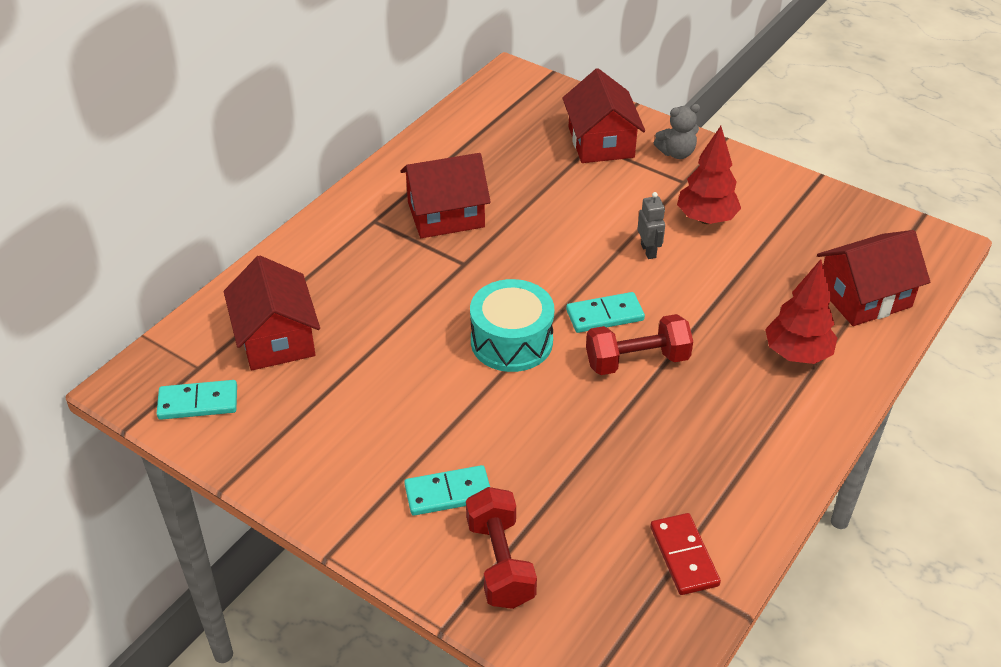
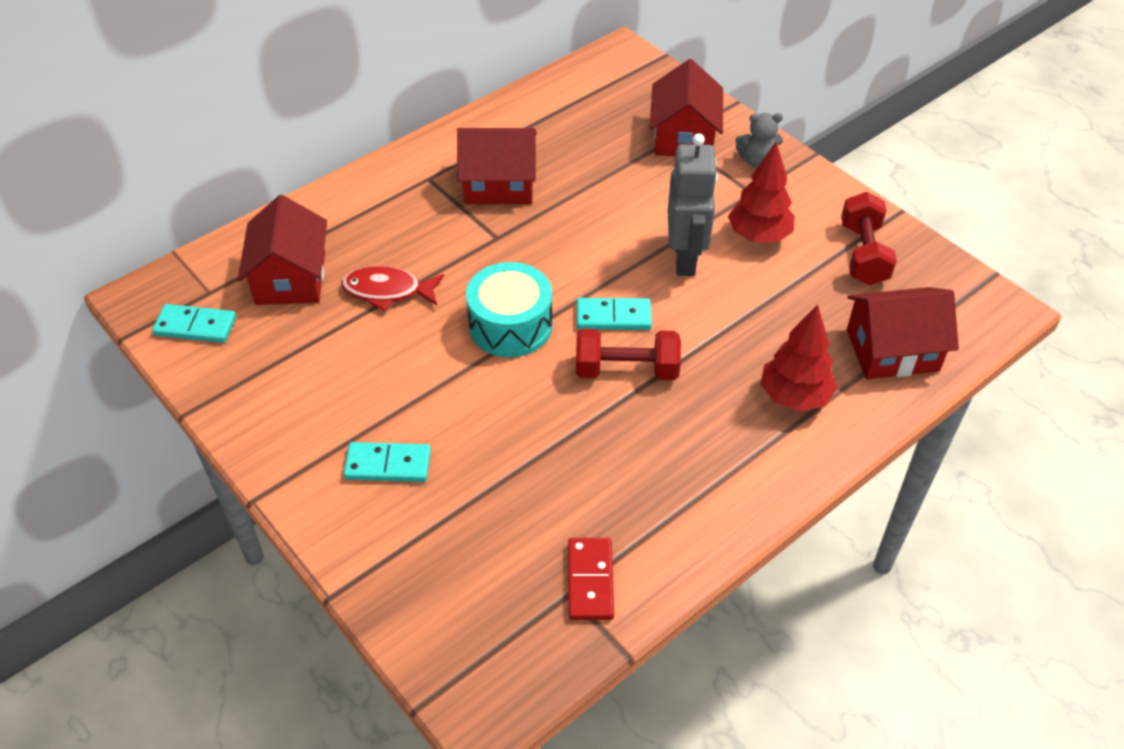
camera: 15 degrees right, 5 degrees up
red dumbbell [466,487,537,609] -> red dumbbell moved to [841,192,897,285]
grey robot [637,192,665,259] -> grey robot [667,133,718,276], size x2.00
none -> red fish [341,266,444,311]

